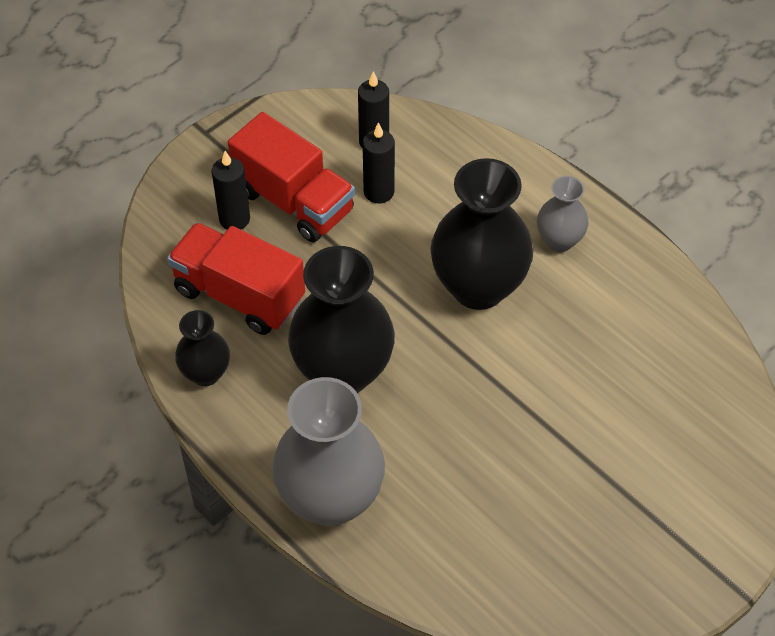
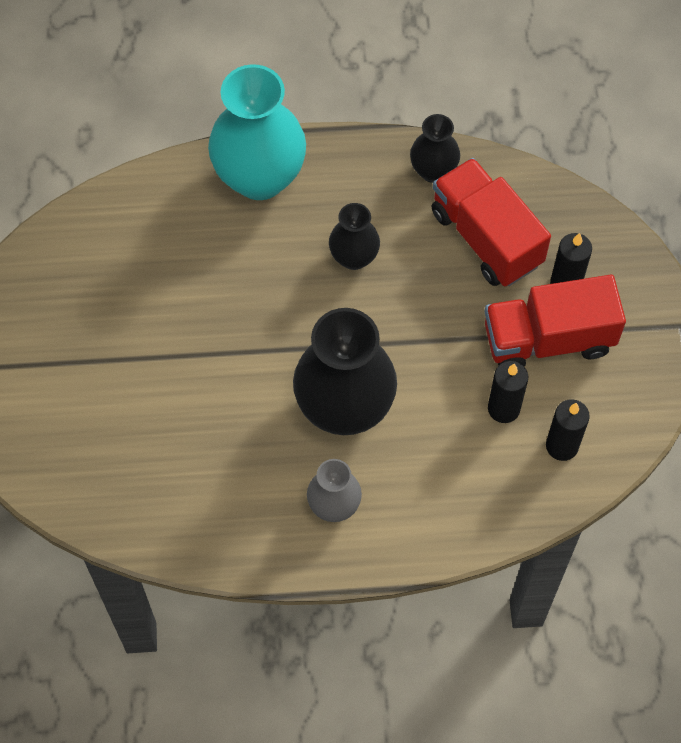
camera: 130 degrees right, 10 degrees up
red truck [167,222,305,335] -> red truck turned 105 degrees counterclockwise [432,158,551,287]
grey vase [272,377,385,526] -> turquoise vase [208,64,306,200]
black vase [288,246,395,393] -> black vase [329,203,380,270], size x0.52

